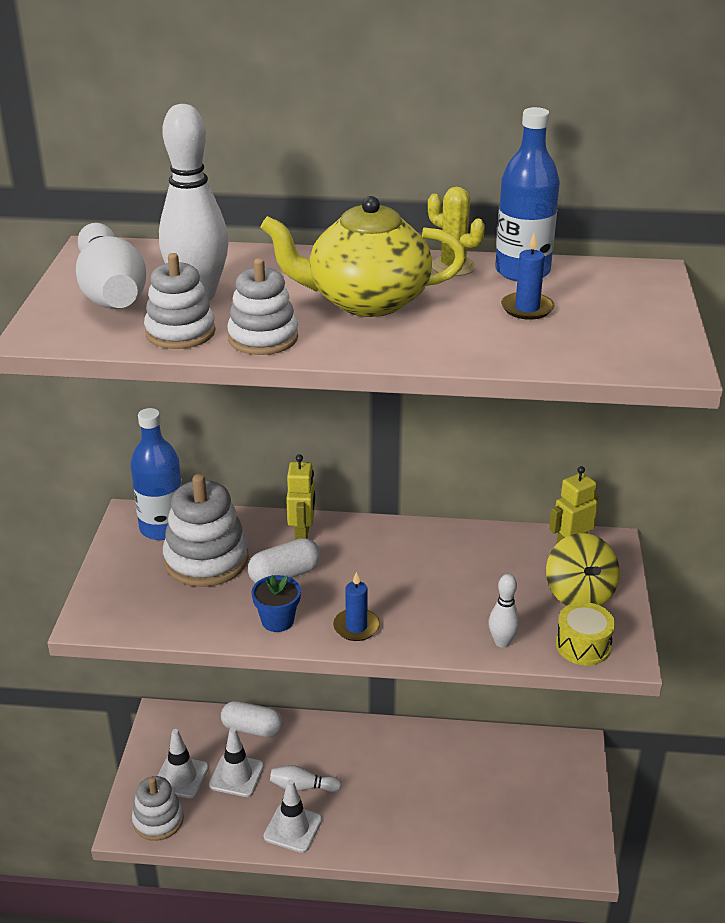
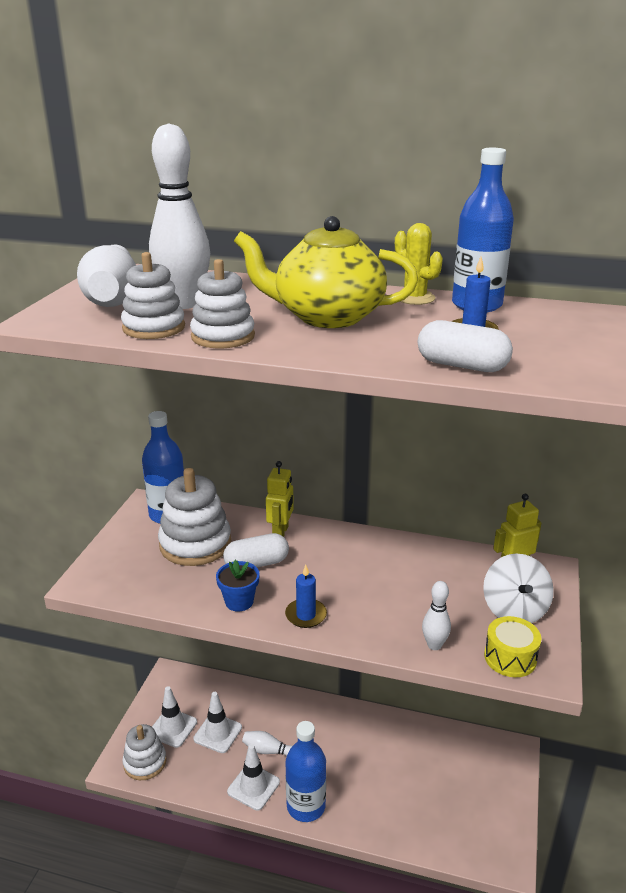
camera: 10 degrees right, 5 degrees down
white capsule [221,701,283,737] -> white capsule moved to [418,320,513,372]
yellow spinning top [546,533,620,606] -> white spinning top [483,554,554,623]
none -> blue bottle [286,721,326,822]

